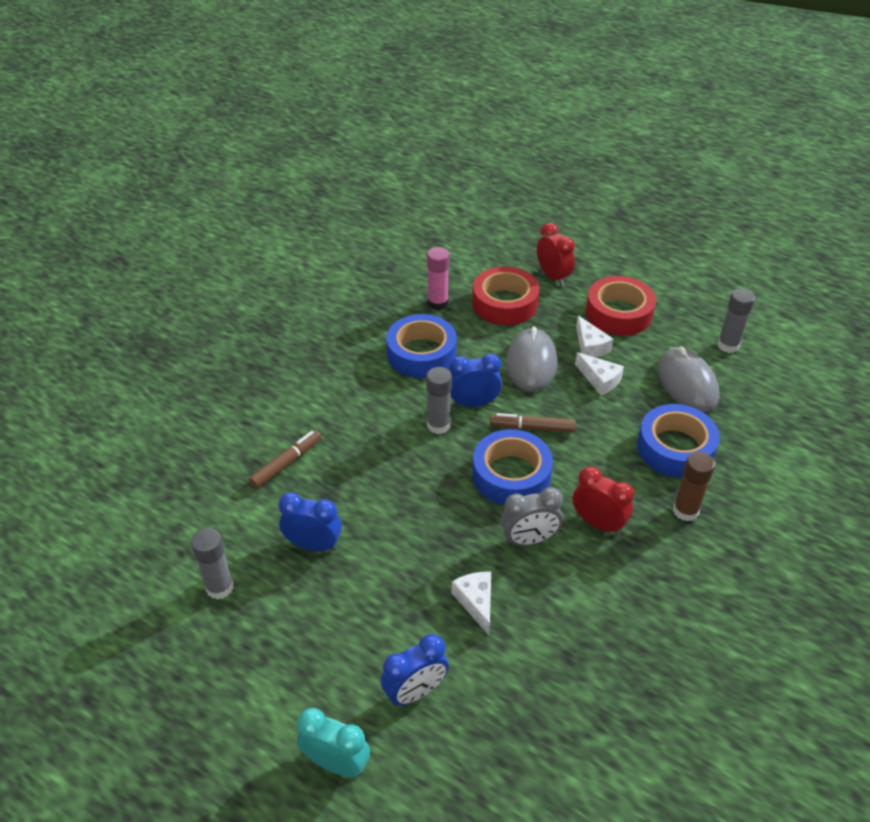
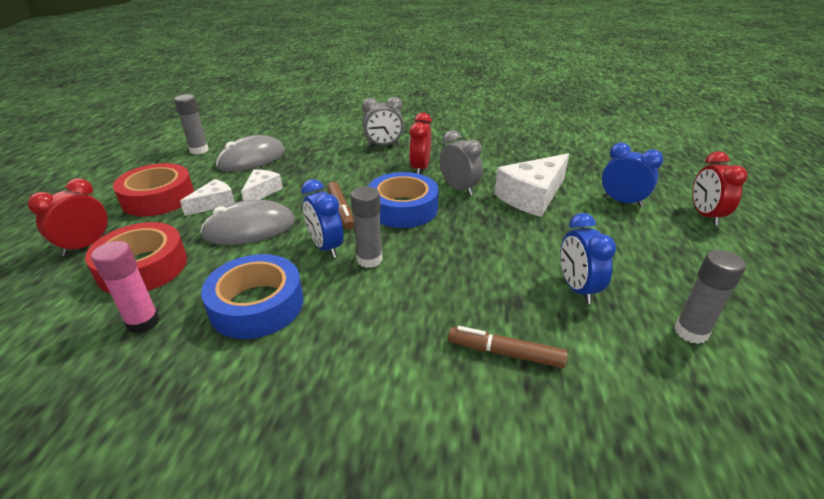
camera: 115 degrees left, 10 degrees down
turquoise clock [297,708,370,777] -> red clock [693,151,748,225]
white cheese [452,572,491,635] -> white cheese [494,153,569,217], size x1.82
blue tape [637,404,720,478] -> none
brown glue stick [673,452,715,522] -> grey clock [362,97,404,147]

